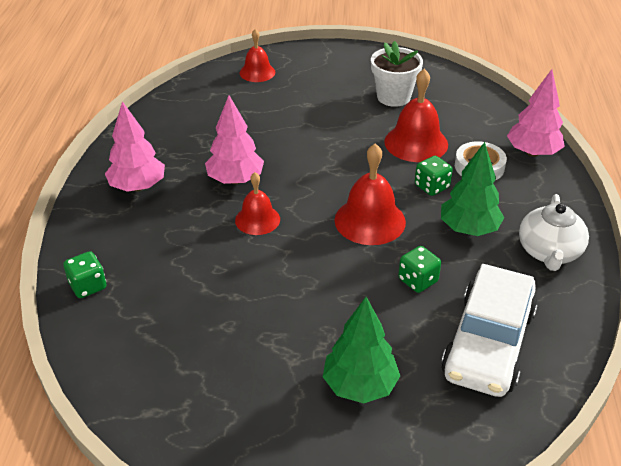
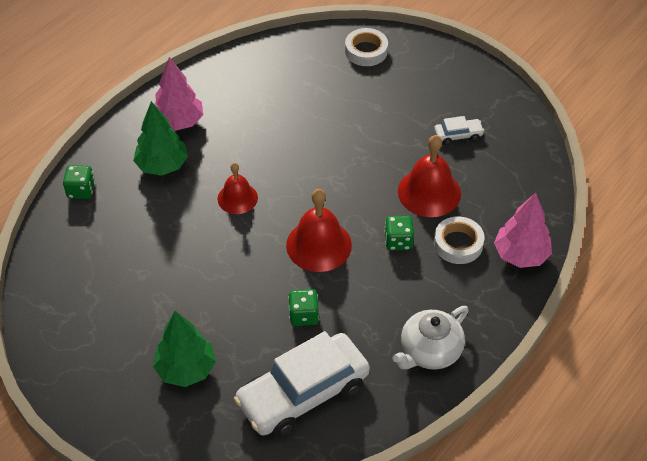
camera: 35 degrees right, 10 degrees up
pink tree [205,95,264,184] -> none
red bell [240,29,275,82] -> white tape [345,28,388,66]
white flower pot [371,41,423,107] -> white car [434,116,484,145]
green tree [441,142,504,236] -> green tree moved to [133,101,188,176]

